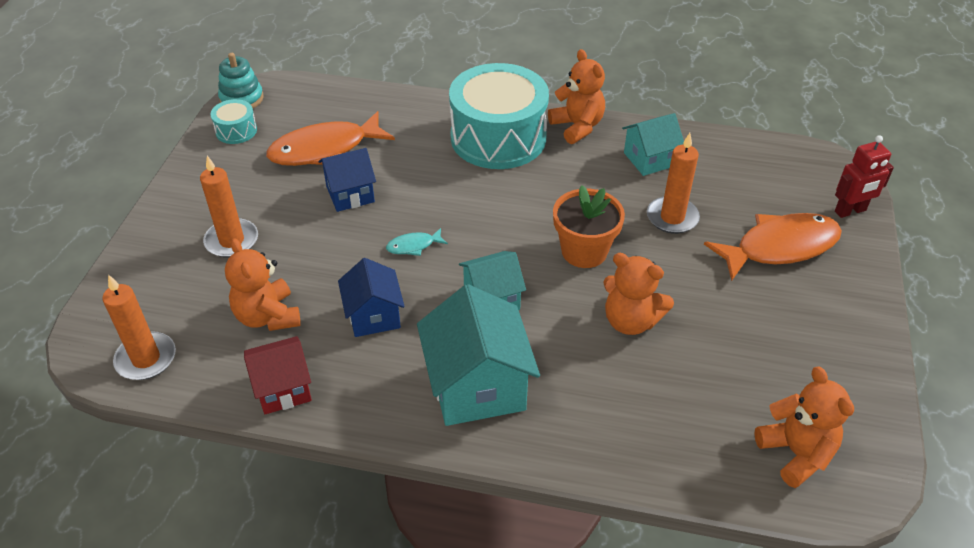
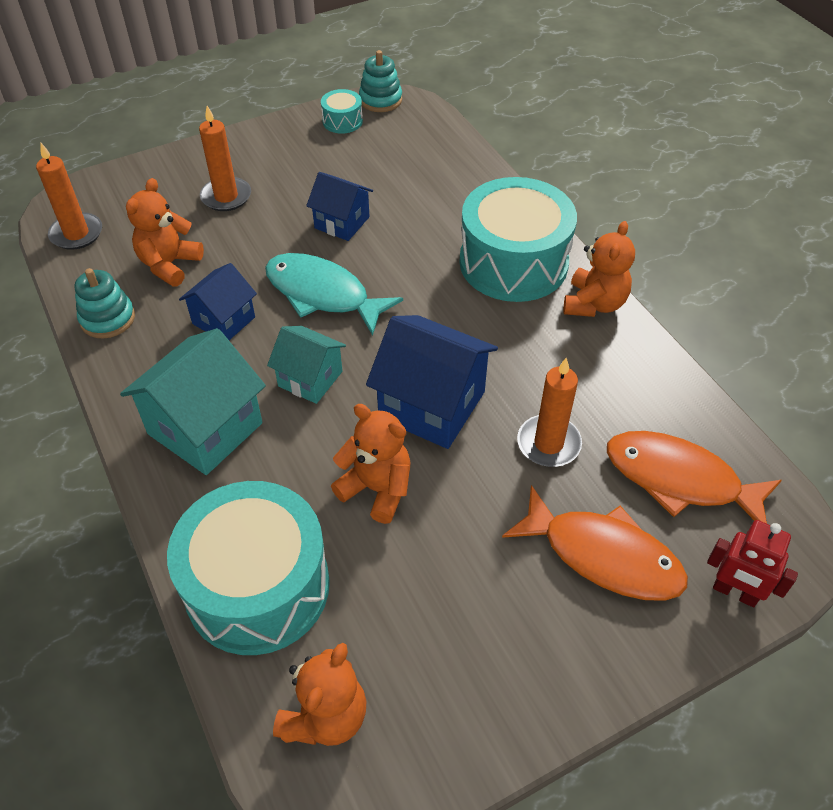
camera: 50 degrees right, 5 degrees up
red house [244,336,312,414] -> turquoise stacking toy [75,268,135,339]
orange fish [266,111,395,166] -> orange fish moved to [607,431,782,524]
turquoise fish [386,228,448,256] -> turquoise fish [265,253,403,336], size x2.30
orange flower pot [553,185,625,268] -> blue house [366,315,498,449]
orange teddy bear [603,253,674,335] -> orange teddy bear turned 135 degrees clockwise [331,404,411,524]
turquoise house [622,113,684,176] -> none
none -> turquoise drum [167,481,330,655]

